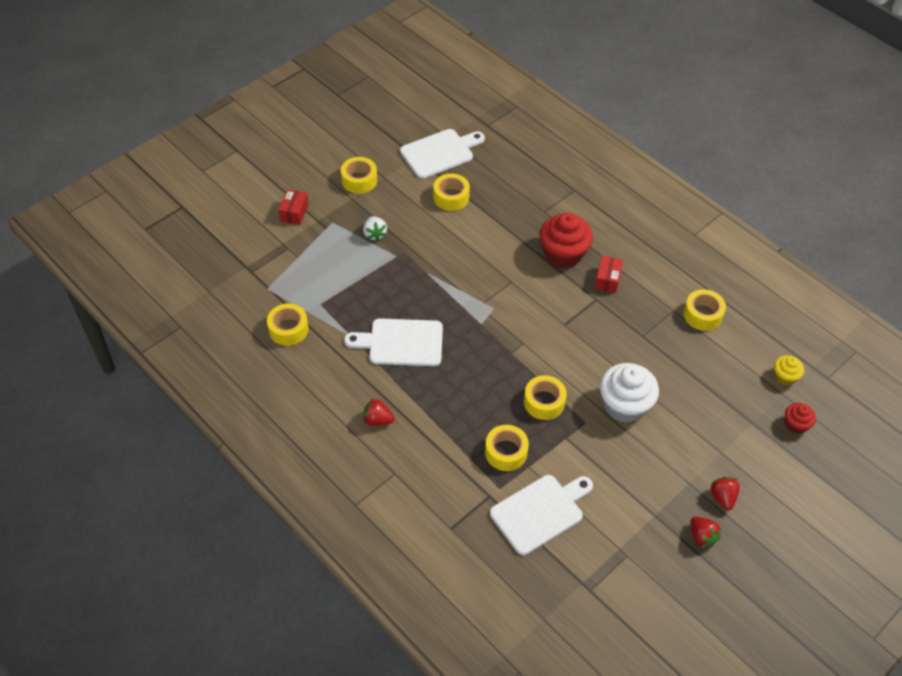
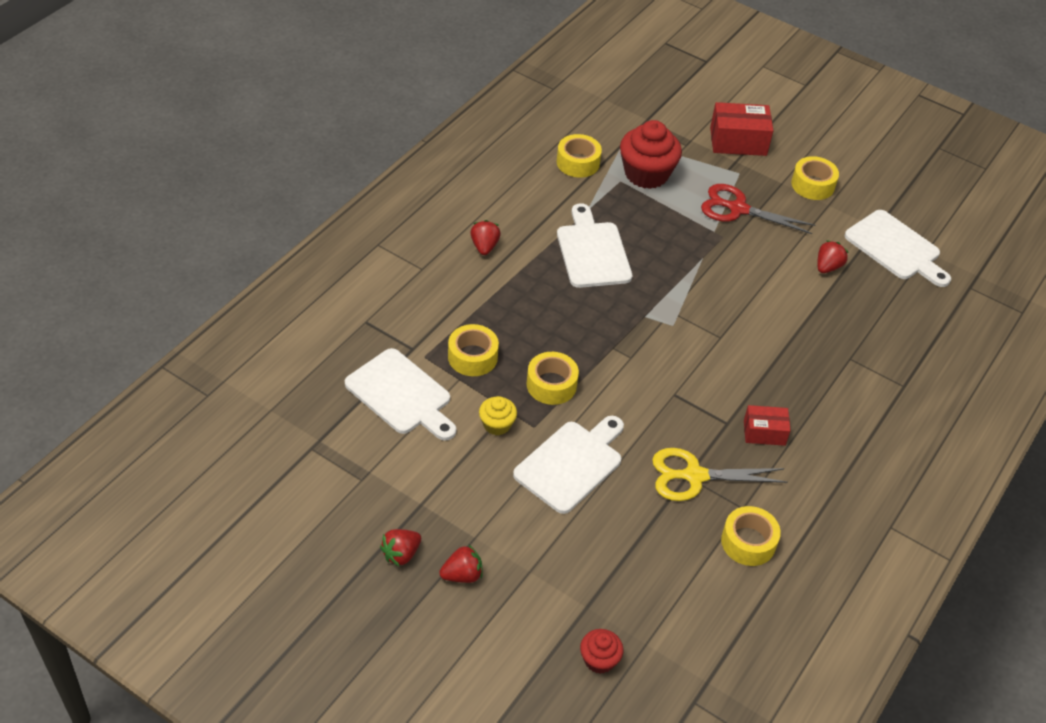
camera: 75 degrees right, 5 degrees down
red box [279,189,309,225] -> red box [710,102,774,156], size x1.63
white strawberry [363,216,387,241] -> red scissors [701,184,815,234]
yellow tape [433,173,470,211] -> red strawberry [817,240,848,273]
red cupcake [539,213,593,268] -> red cupcake moved to [620,120,682,189]
white cupcake [600,363,659,423] -> white cutting board [513,416,624,514]
yellow cupcake [774,355,804,386] -> yellow cupcake moved to [479,396,517,435]
none -> yellow scissors [652,448,788,501]

